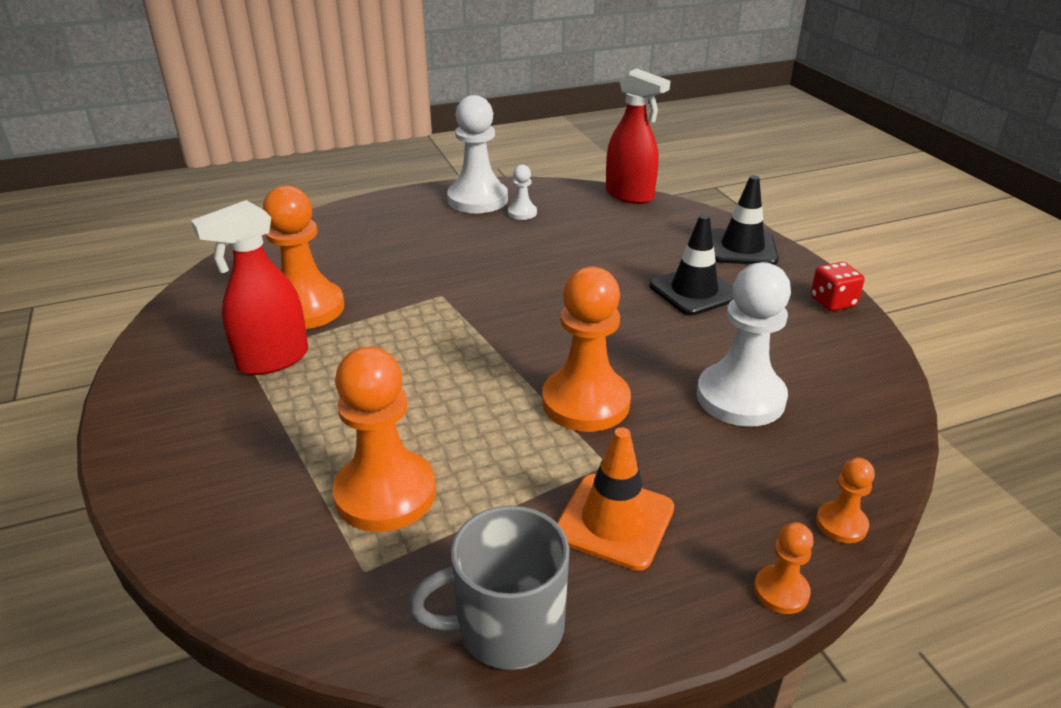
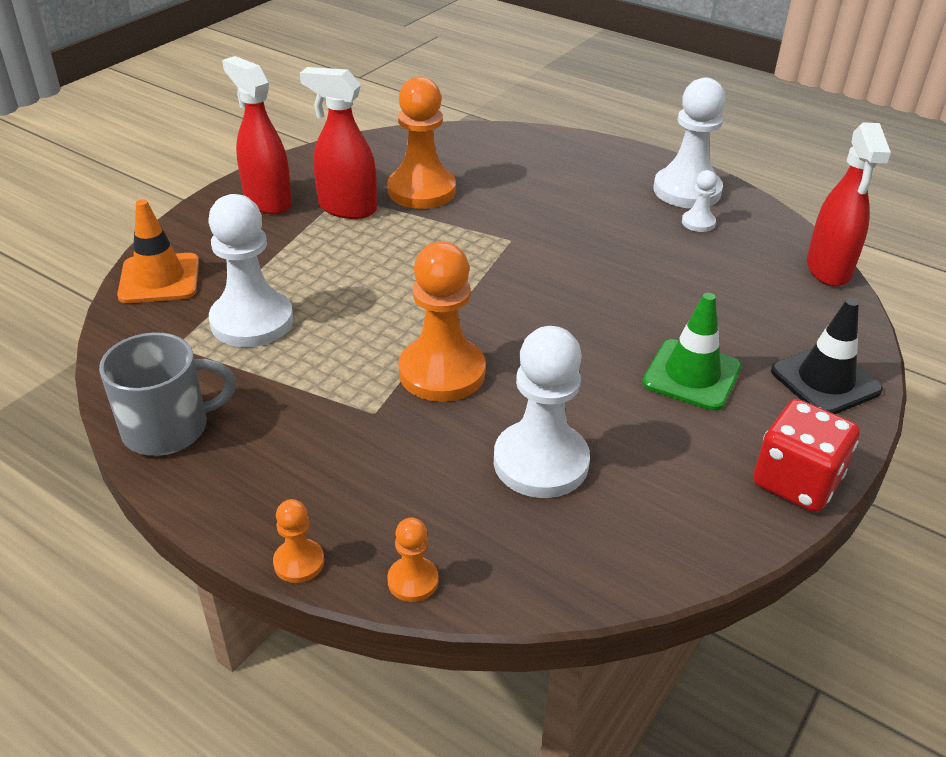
camera: 55 degrees right, 5 degrees up
orange pawn [333,347,436,532] -> white pawn [209,194,293,347]
grey mug [408,506,570,670] -> grey mug turned 120 degrees clockwise [99,332,236,456]
orange traffic cone [557,427,674,571] -> orange traffic cone moved to [117,200,199,303]
black traffic cone [649,214,734,316] -> green traffic cone [642,293,742,411]
red dice [810,262,865,311] -> red dice [753,399,860,512], size x1.58
none -> red spray bottle [222,56,292,214]

